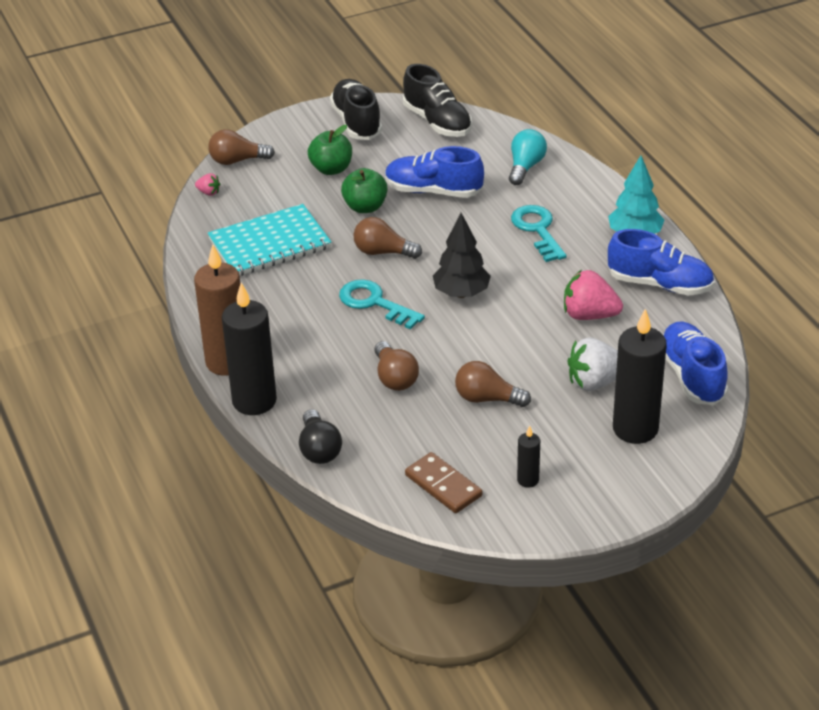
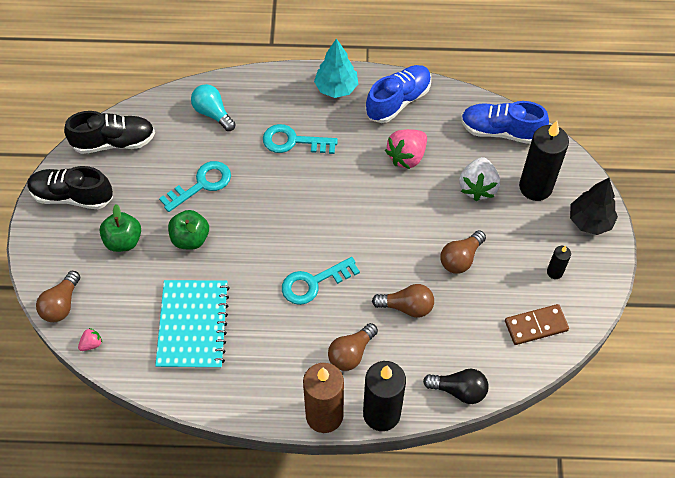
camera: 65 degrees left, 20 degrees up
brown light bulb [354,217,422,259] -> brown light bulb moved to [328,323,378,371]
blue shoe [385,146,484,198] -> turquoise key [159,161,231,212]
black tree [433,213,491,298] -> black tree moved to [570,178,618,235]

